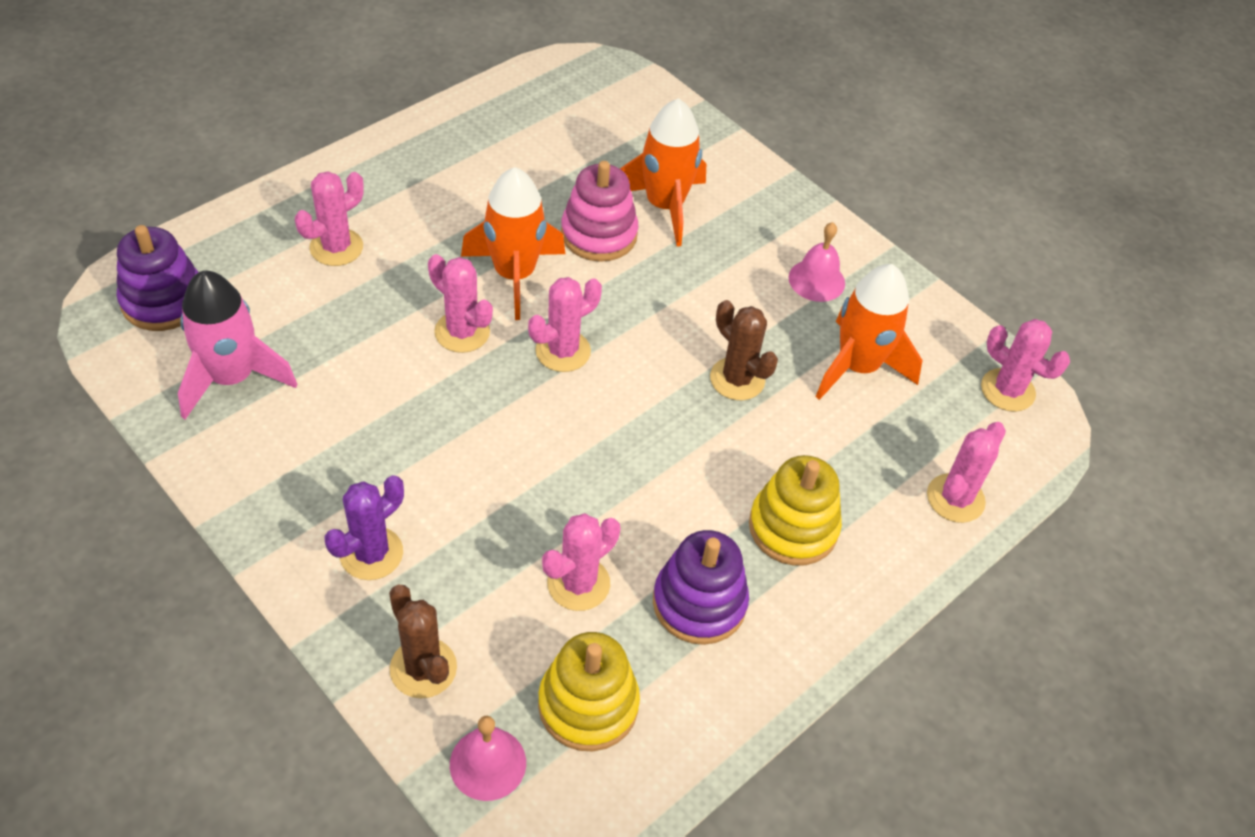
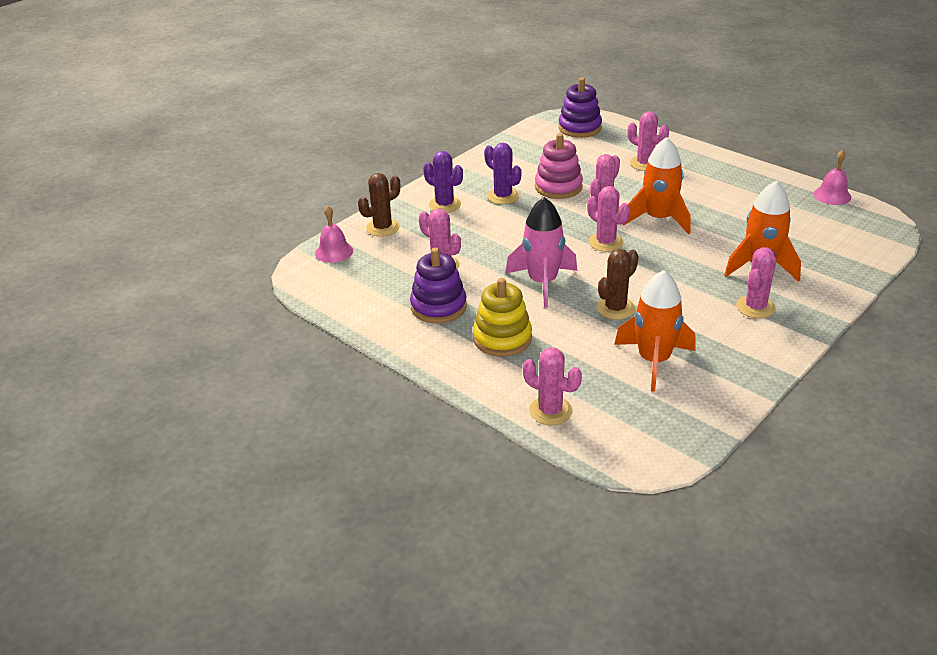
camera: 90 degrees right, 15 degrees down
pink rocket [178,270,297,419] -> pink rocket moved to [505,197,577,308]
yellow stacking toy [538,632,640,752] -> none
pink stacking toy [561,161,638,262] -> pink stacking toy moved to [535,133,583,199]
pink bell [789,222,845,302] -> pink bell moved to [814,150,851,205]
pink cactus [981,319,1070,412] -> pink cactus moved to [736,247,776,319]
none -> purple cactus [484,143,521,204]

